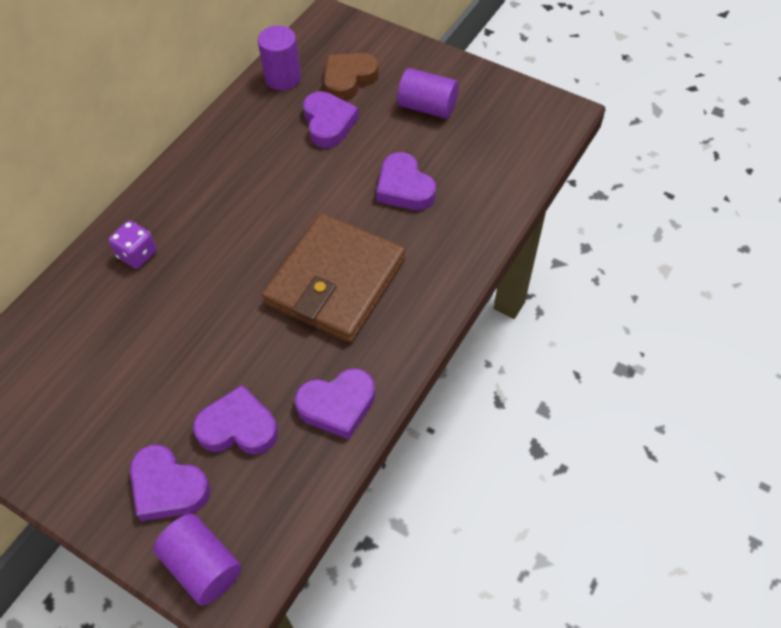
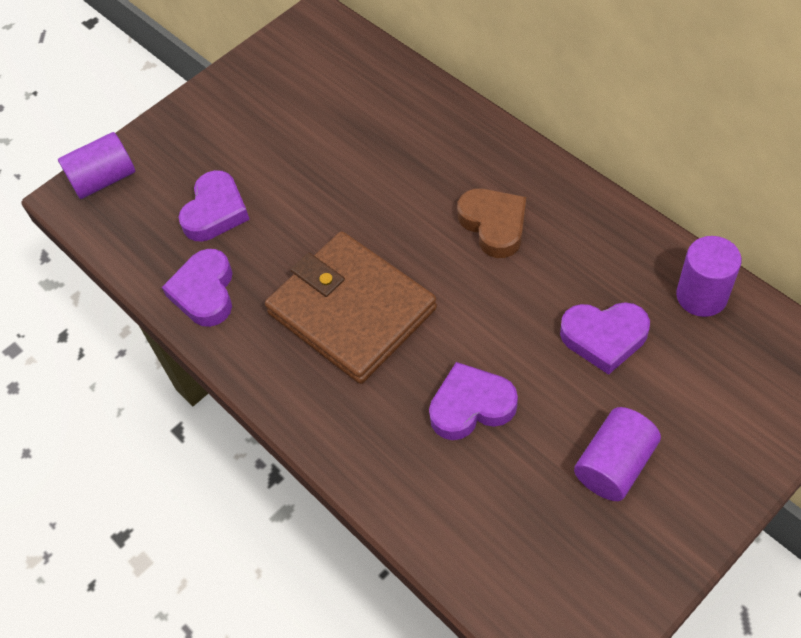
camera: 110 degrees right, 0 degrees up
purple dice [108,221,157,269] -> none
purple heart [130,445,210,521] -> none
brown heart [324,53,379,101] -> brown heart moved to [457,188,526,258]

